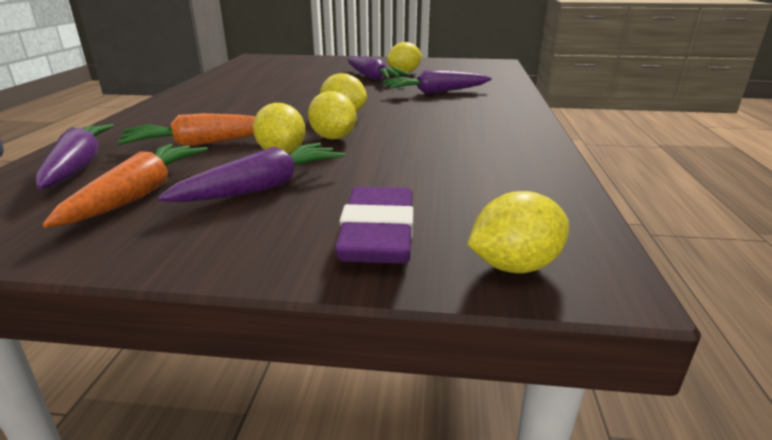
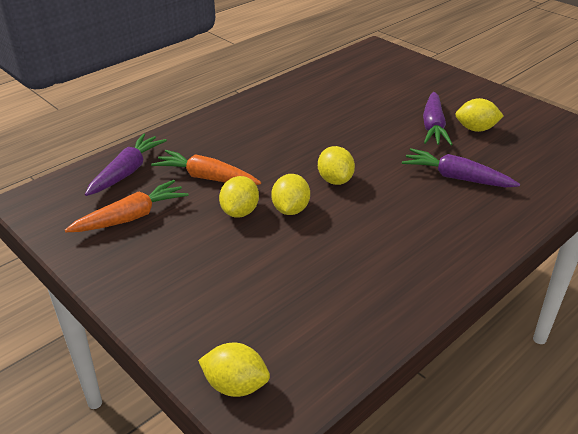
camera: 40 degrees right, 10 degrees up
purple carrot [158,143,345,202] -> none
purple eraser [335,186,414,264] -> none

